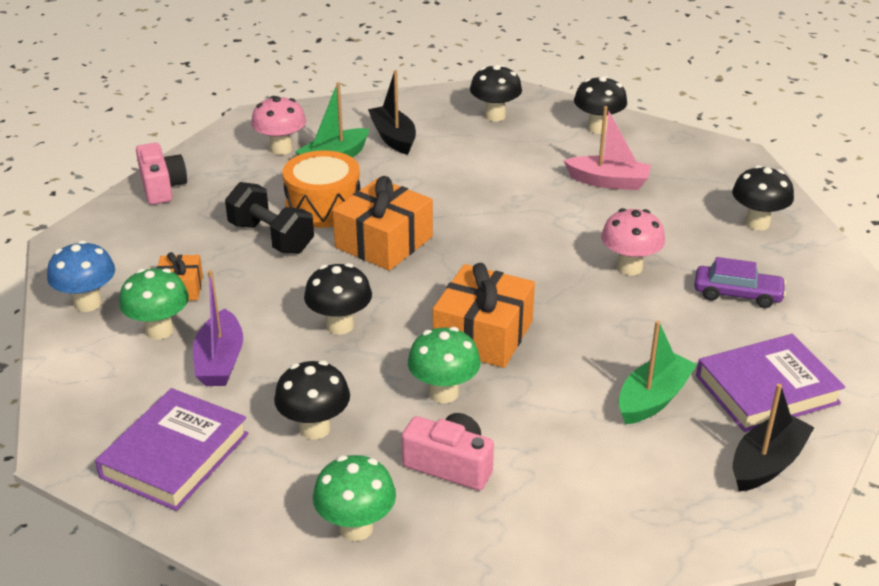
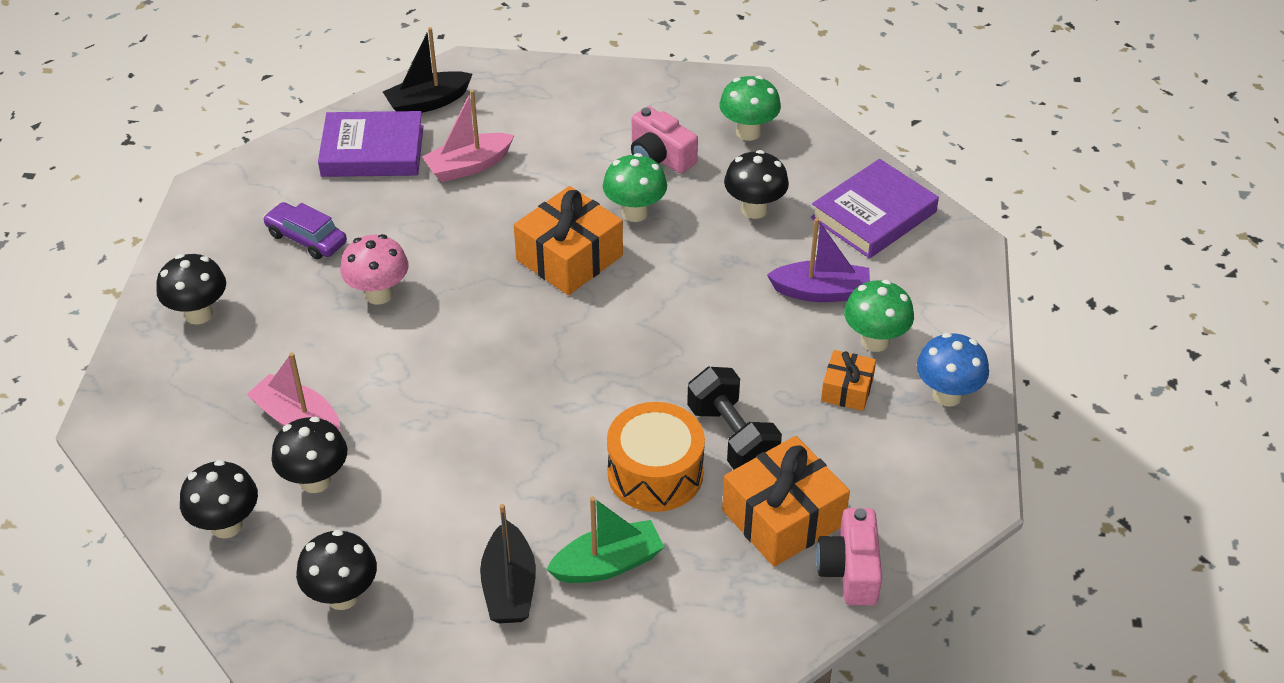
camera: 160 degrees left, 10 degrees up
purple boat [193,270,243,386] -> purple boat turned 75 degrees clockwise [767,218,870,302]
pink mushroom [251,96,306,155] -> none
black mushroom [304,263,372,335] -> black mushroom moved to [271,417,347,493]
orange gift [333,176,433,271] -> orange gift moved to [722,436,850,567]
green boat [618,320,697,425] -> pink boat [422,90,514,182]

